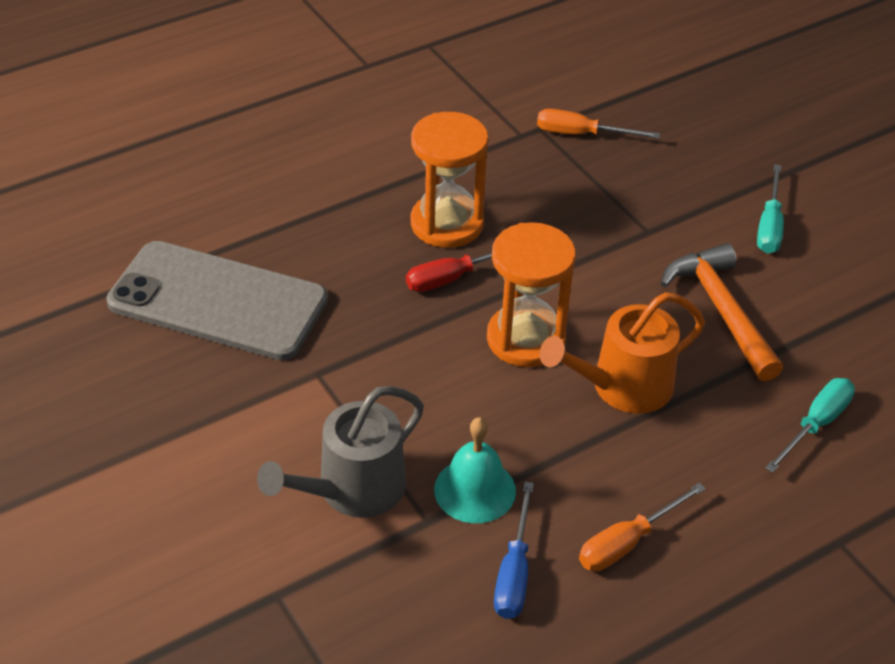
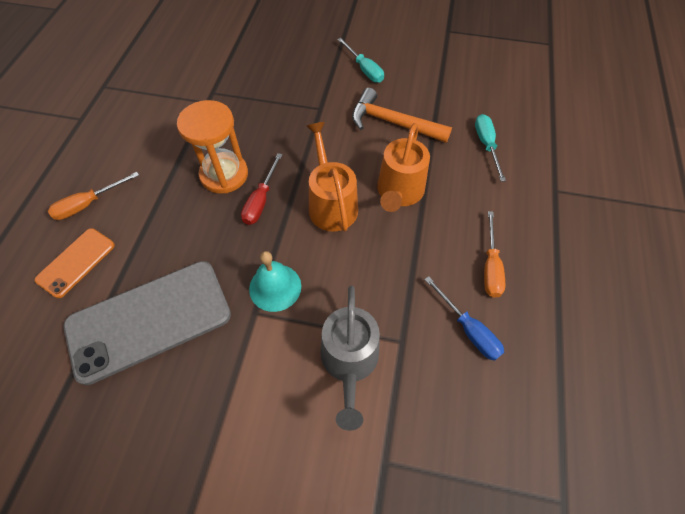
camera: 45 degrees left, 15 degrees up
turquoise bell [434,417,516,523] -> turquoise bell moved to [249,251,301,312]
orange hourglass [487,222,576,367] -> orange watering can [307,122,358,232]
orange screwdriver [537,109,660,138] -> orange screwdriver moved to [48,172,139,220]
none -> orange phone [35,228,115,298]

